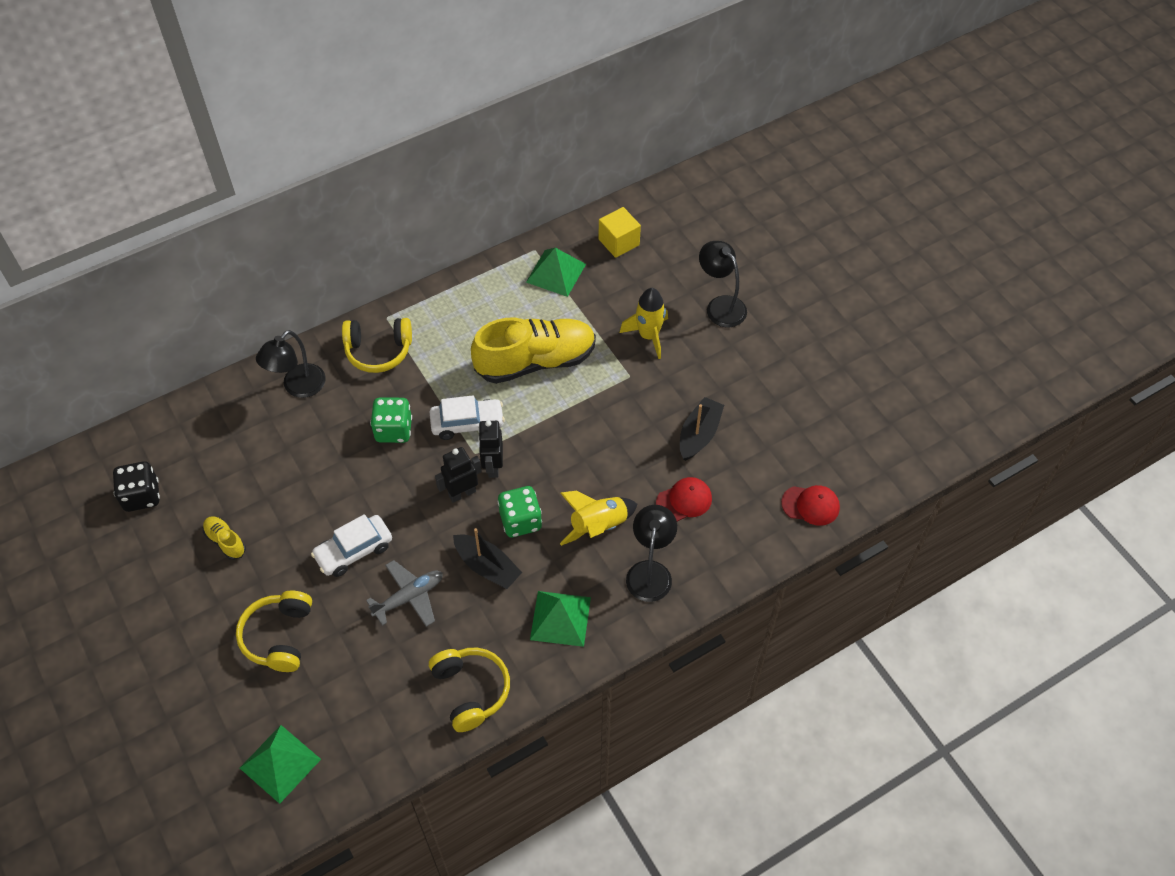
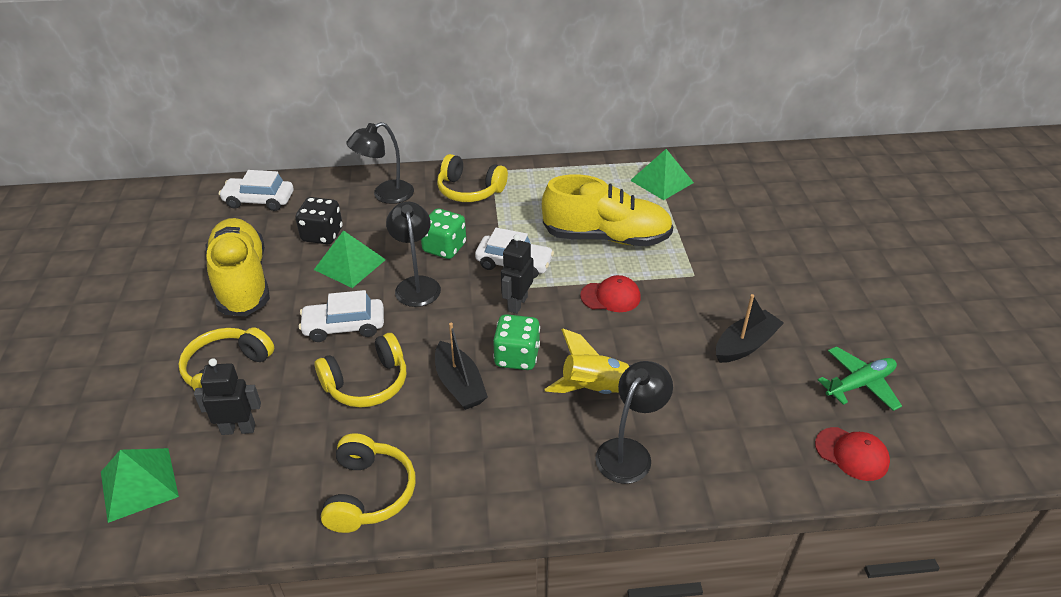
camera: 25 degrees right, 15 degrees down
black dice [113,461,160,512] -> black dice moved to [295,197,342,244]
yellow shoe [203,516,246,560] -> yellow shoe [206,218,270,316], size x2.36
grey plane [366,560,443,627] -> yellow headphones [315,333,406,408]
black robot [435,447,482,503] -> black robot moved to [194,358,261,435]
green pyramid [530,591,591,647] -> green pyramid moved to [314,230,386,288]
yellow cube [599,207,641,258] -> none
yellow rocket [620,288,668,359] -> none
red cap [656,477,712,521] -> red cap moved to [580,275,641,312]
black lamp [699,241,747,327] -> black lamp moved to [386,202,441,307]
none -> white car [219,170,294,211]
none -> green plane [818,346,902,411]

